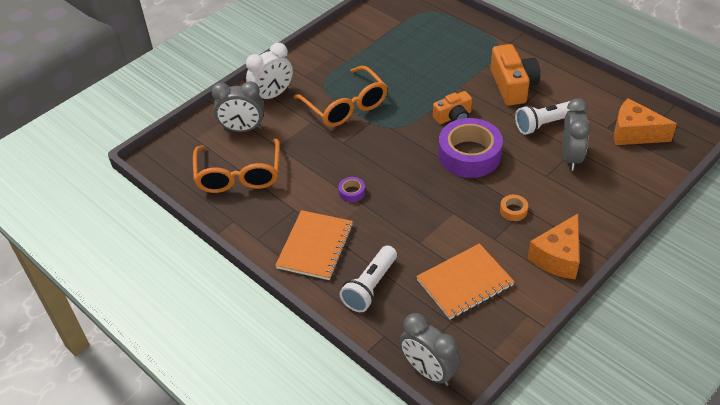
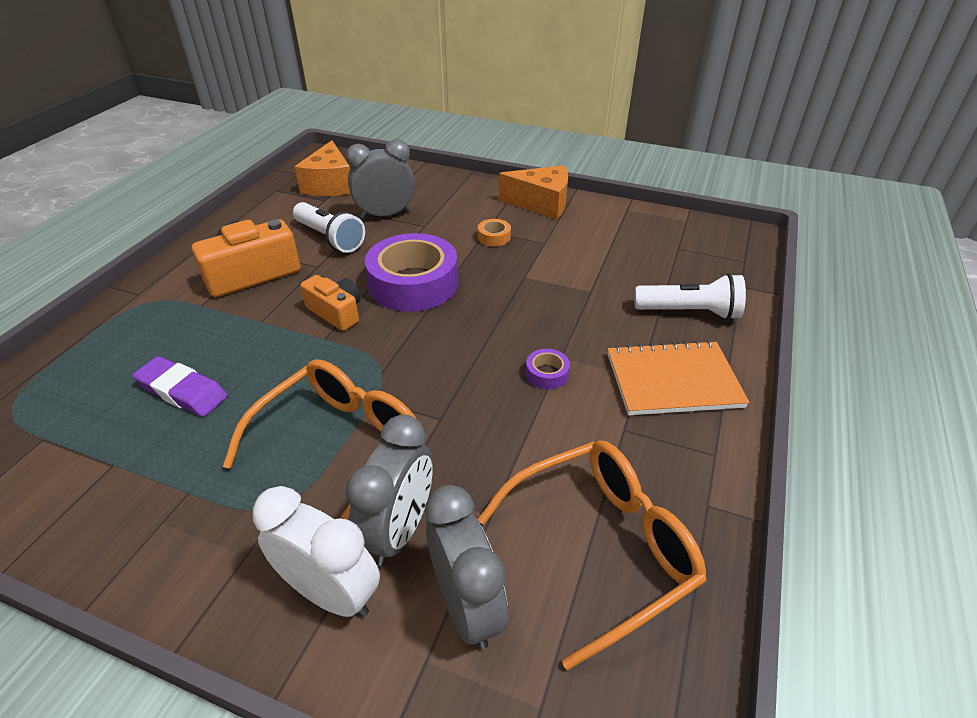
camera: 115 degrees left, 5 degrees down
grey clock [400,313,460,386] -> grey clock moved to [345,415,433,566]
orange notebook [416,243,515,319] -> none
none -> purple eraser [132,356,228,417]

